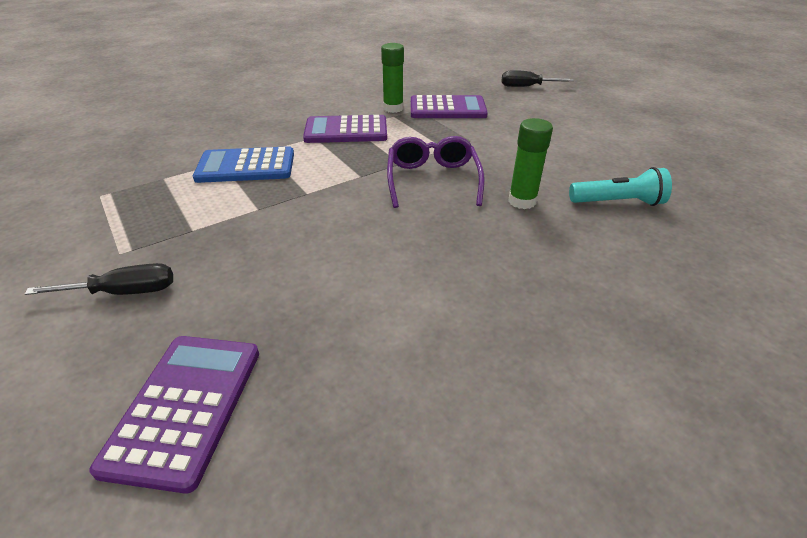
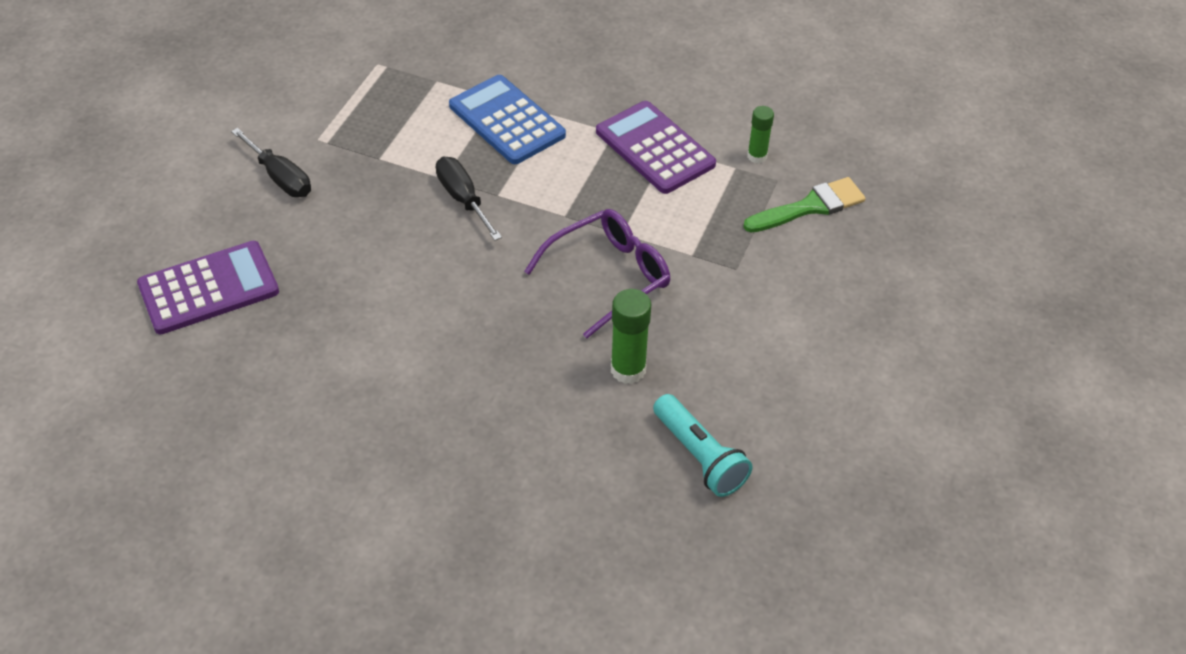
camera: 55 degrees right, 10 degrees up
green glue stick [381,43,404,113] -> green glue stick [747,106,774,163], size x0.64
purple calculator [411,95,488,118] -> green brush [743,177,866,233]
black screwdriver [502,70,574,87] -> black screwdriver moved to [436,157,502,241]

